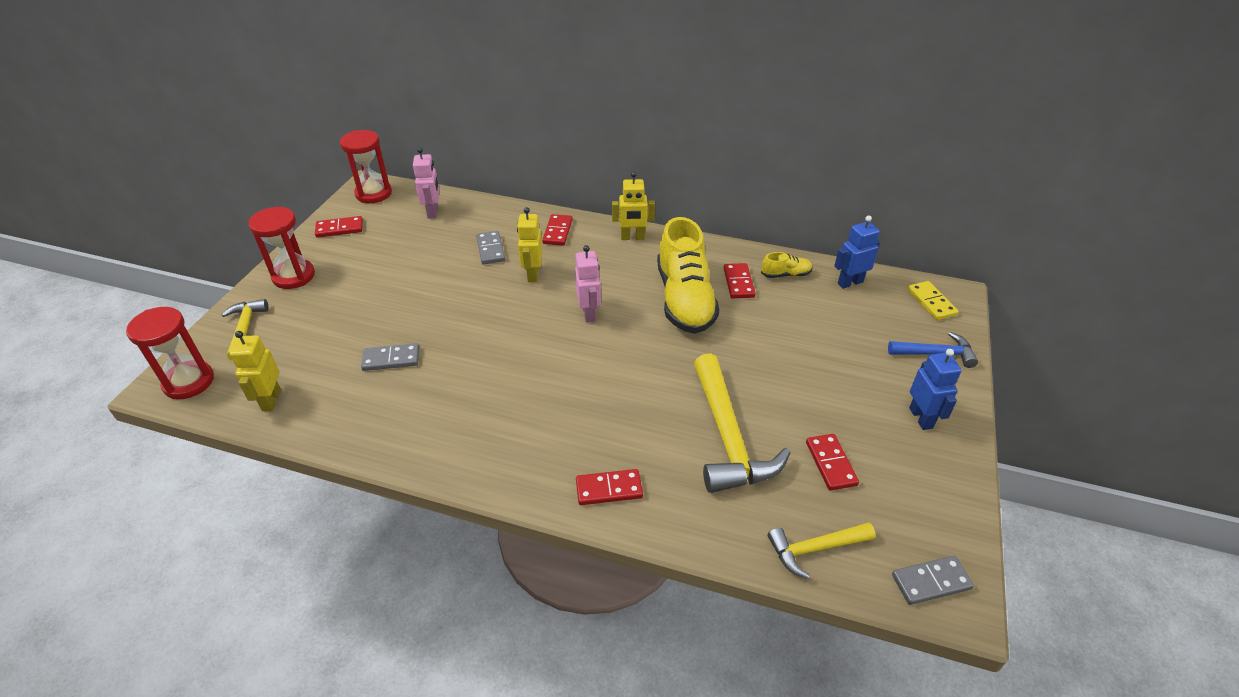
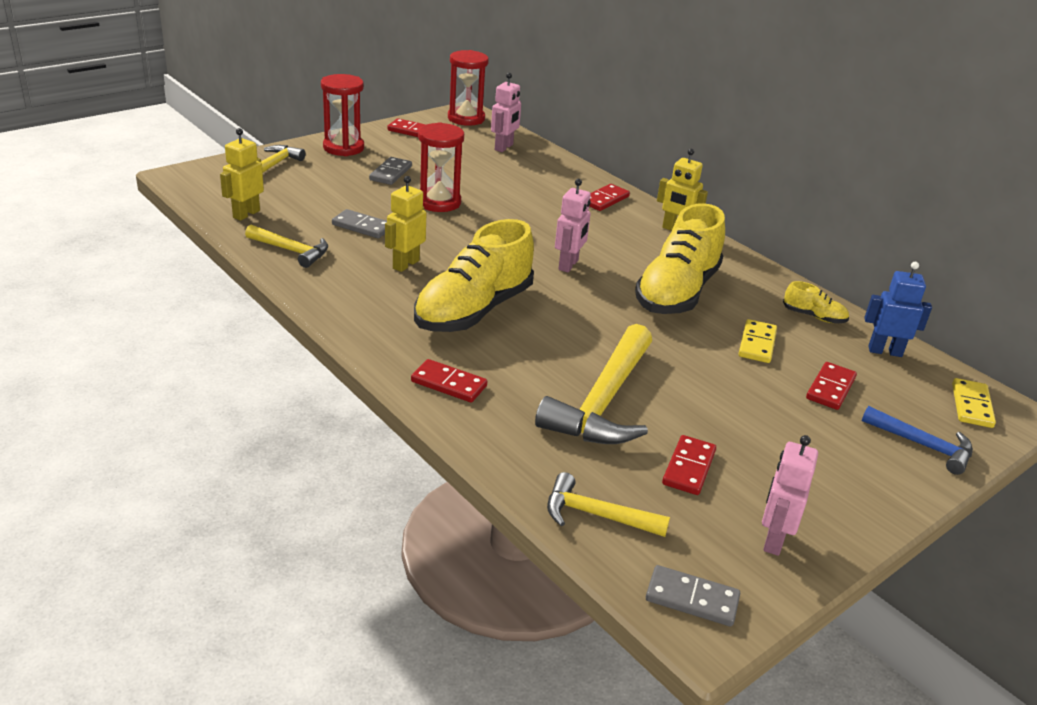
camera: 30 degrees right, 10 degrees down
red hourglass [126,307,214,399] -> red hourglass moved to [418,122,464,212]
grey domino [476,231,505,264] -> grey domino moved to [369,157,412,185]
yellow robot [517,207,543,282] -> yellow robot moved to [385,176,426,272]
red domino [724,263,756,298] -> red domino moved to [806,362,857,410]
blue robot [909,349,962,430] -> none
none -> yellow hammer [245,224,328,268]
none -> yellow shoe [414,219,534,332]
none -> yellow domino [739,319,777,363]
none -> pink robot [762,435,818,556]

